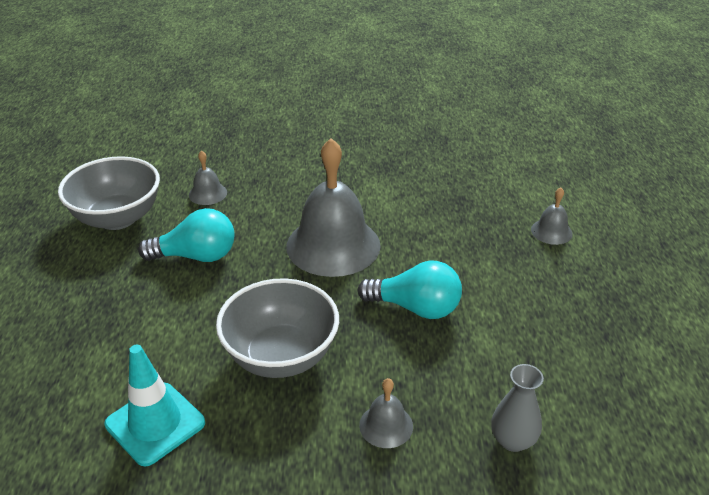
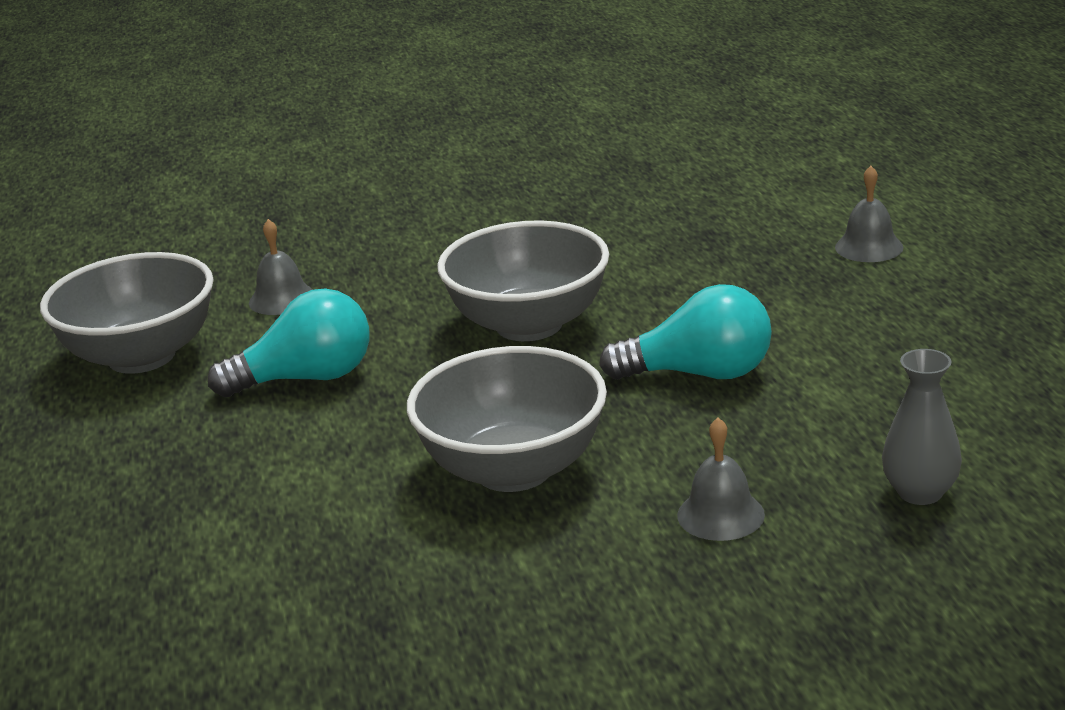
camera: 10 degrees left, 10 degrees down
turquoise traffic cone [105,345,205,467] -> none
grey bell [286,138,381,277] -> grey bowl [437,220,609,341]

